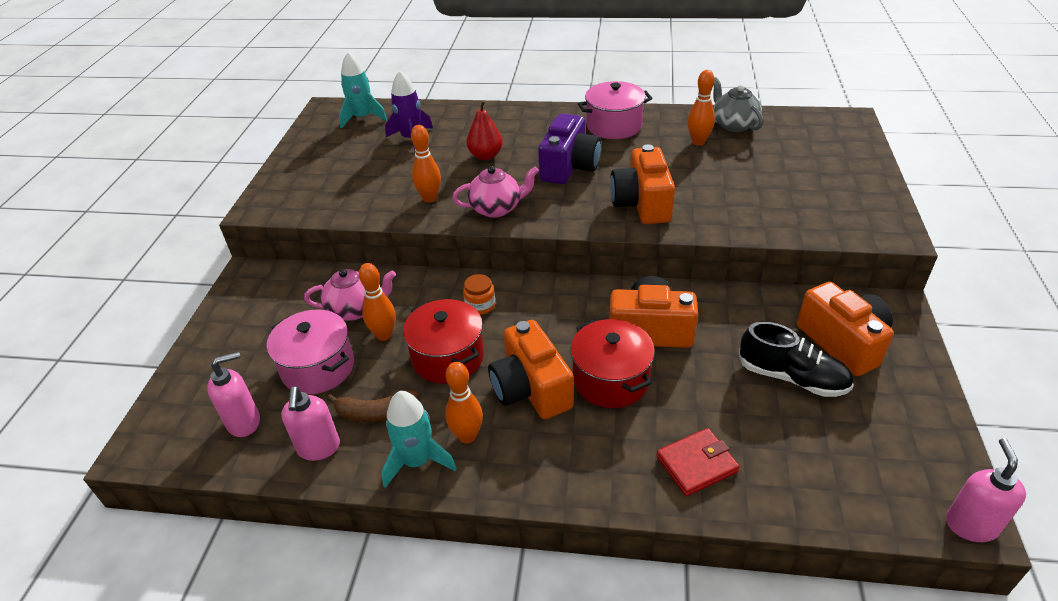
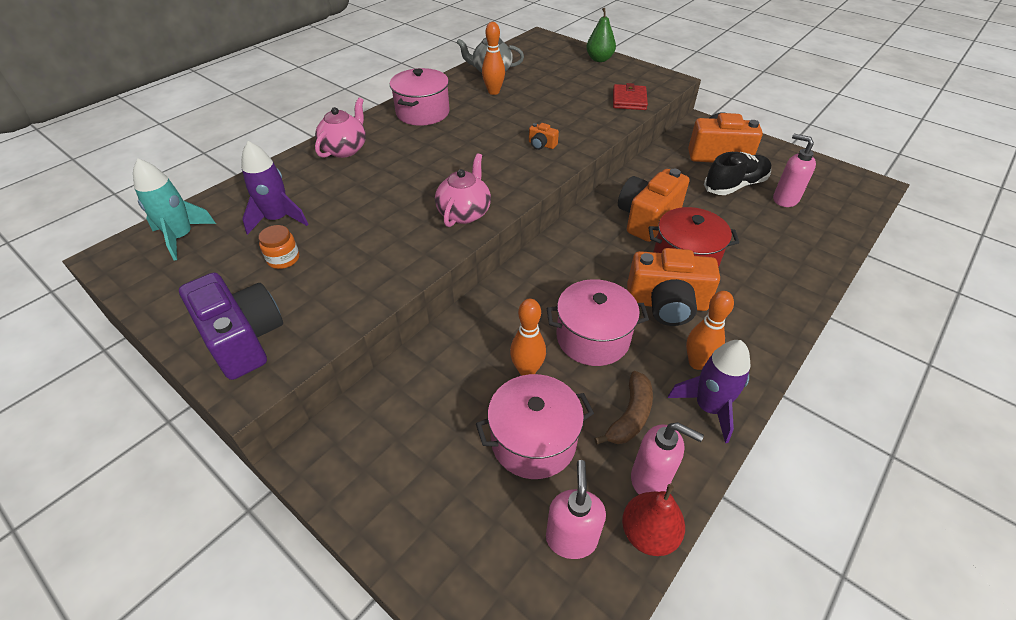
camera: 60 degrees left, 5 degrees up
pink teapot [304,269,396,321] -> pink teapot moved to [315,97,366,158]
turquoise rocket [382,391,457,487] -> purple rocket [668,340,751,443]
red pot [403,299,484,383] -> pink pot [547,279,649,366]
orange bowling pin [411,125,441,203] -> none
orange jar [463,274,495,315] -> orange jar moved to [259,225,299,269]
red pear [467,101,503,160] -> red pear moved to [622,484,685,556]
purple camera [538,113,601,184] -> purple camera moved to [179,273,283,380]
orange camera [610,144,675,224] -> orange camera [529,123,559,150], size x0.43
red wallet [656,428,740,496] -> red wallet moved to [613,83,648,110]
pink soap dispenser [946,438,1026,542] -> pink soap dispenser moved to [773,134,816,207]
none -> green pear [586,8,616,62]

